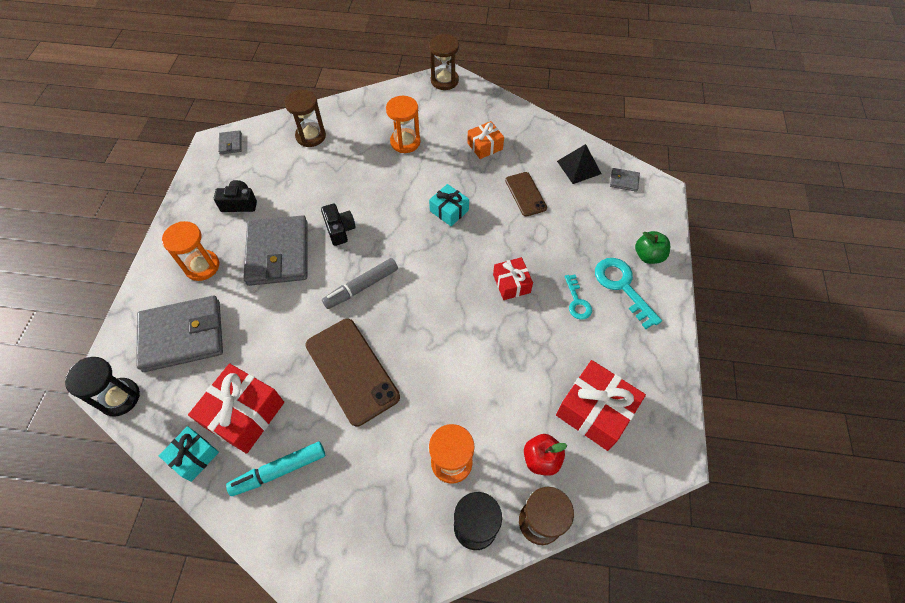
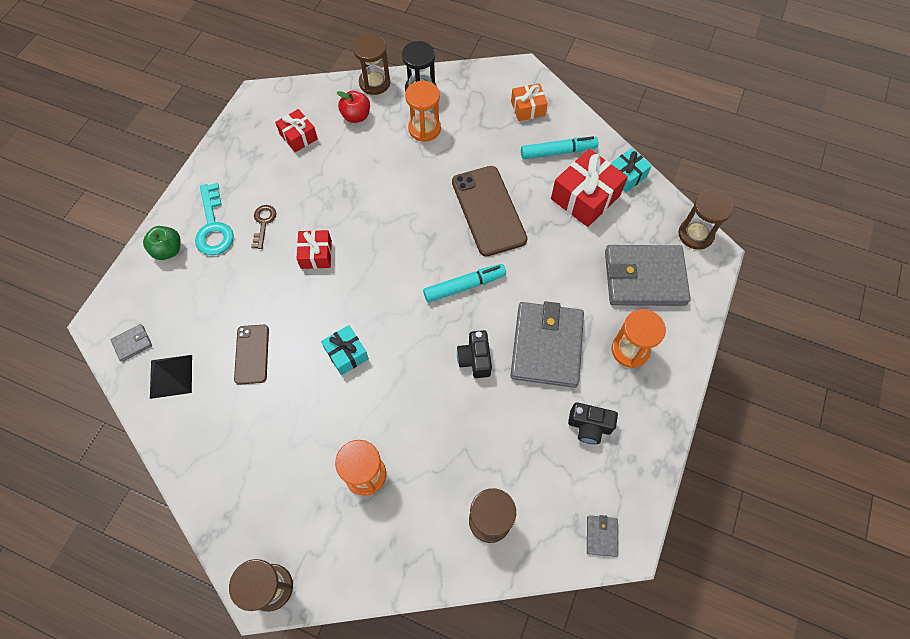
camera: 165 degrees left, 5 degrees up
black hourglass [65,357,140,416] -> brown hourglass [678,189,734,250]
grey marker [322,258,398,309] -> turquoise marker [423,264,506,303]
orange gift [467,121,504,159] -> orange gift moved to [511,83,548,121]
red gift [556,360,646,451] -> red gift [275,109,318,152], size x0.59
turquoise key [565,275,592,320] -> brown key [251,205,276,249]
grey wallet [610,168,640,192] -> grey wallet turned 60 degrees counterclockwise [110,324,152,362]

